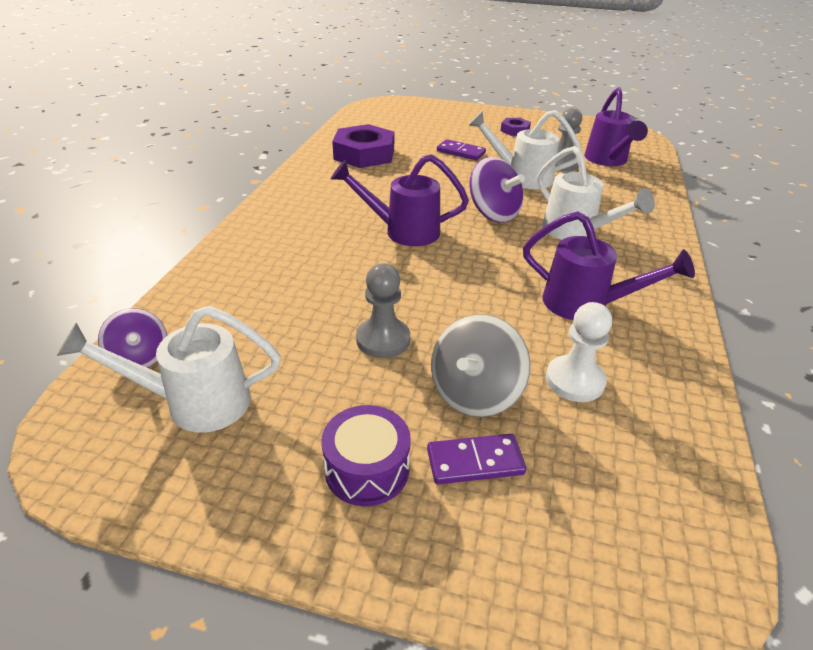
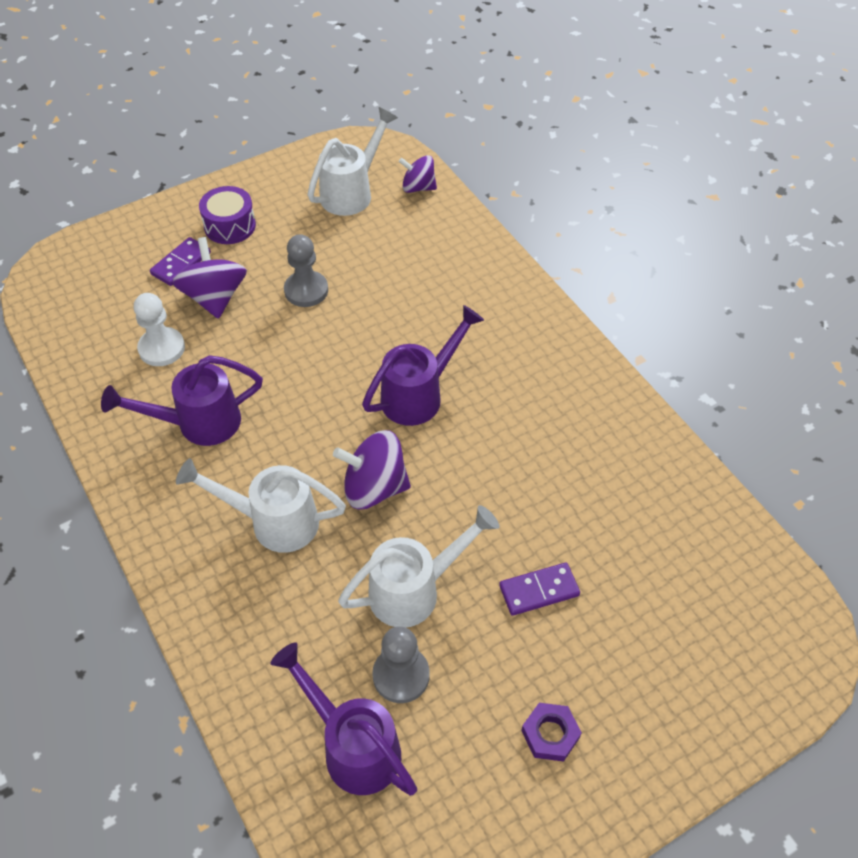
camera: 135 degrees right, 15 degrees up
purple nut [332,124,394,168] -> none
grey spinning top [431,314,530,417] -> purple spinning top [173,237,247,319]

